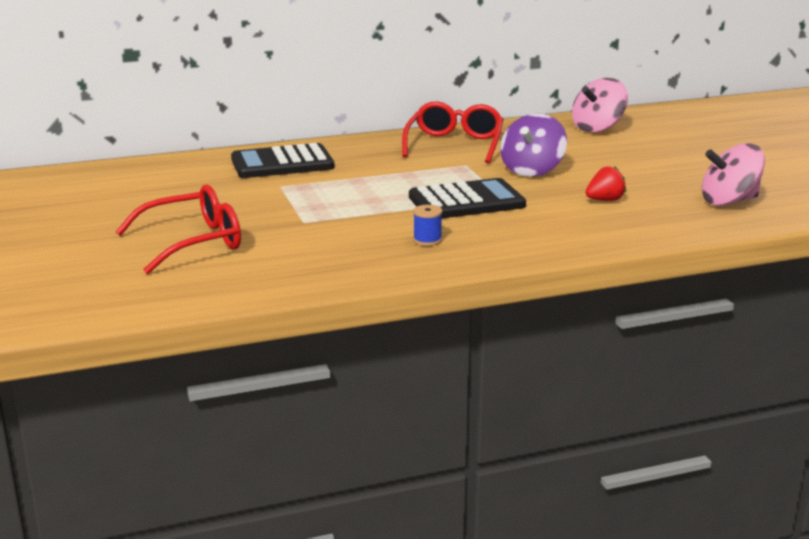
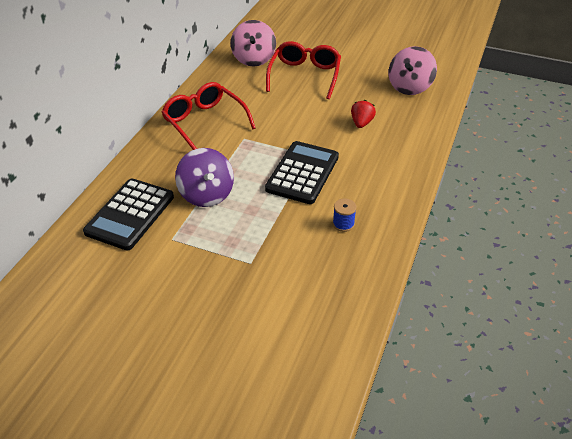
camera: 50 degrees left, 20 degrees up
red glasses [116,184,241,274] -> red glasses moved to [266,41,341,99]
purple spinning top [500,113,567,177] -> purple spinning top moved to [175,148,234,207]

